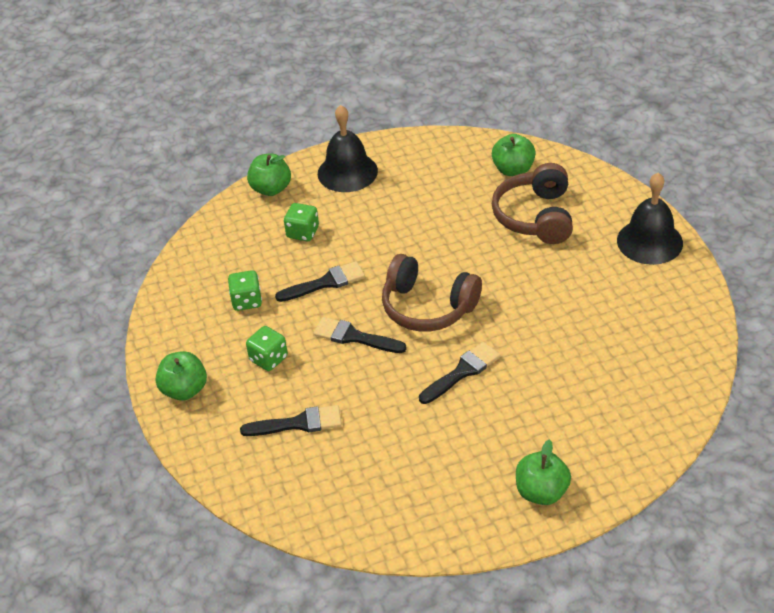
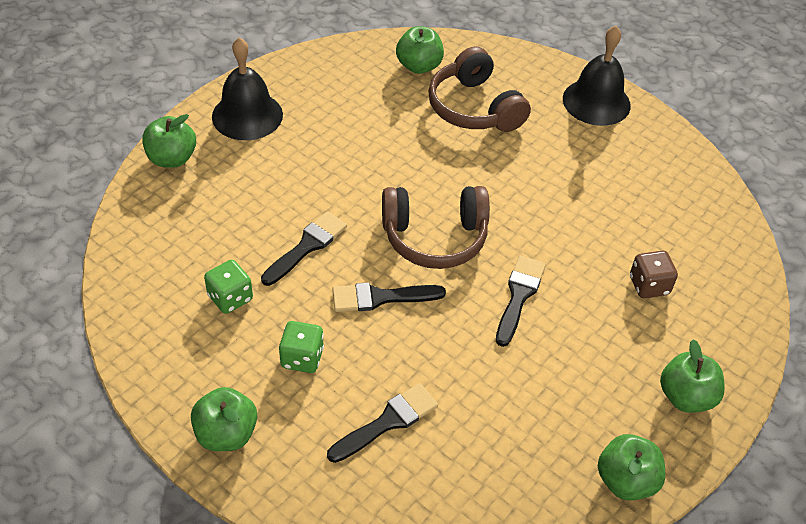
camera: 35 degrees left, 5 degrees up
green dice [284,203,319,241] -> none
none -> green apple [598,434,665,501]
none -> brown dice [630,251,678,298]

